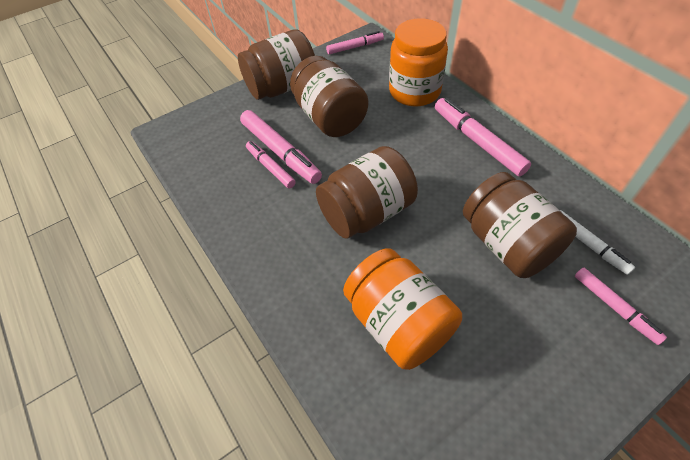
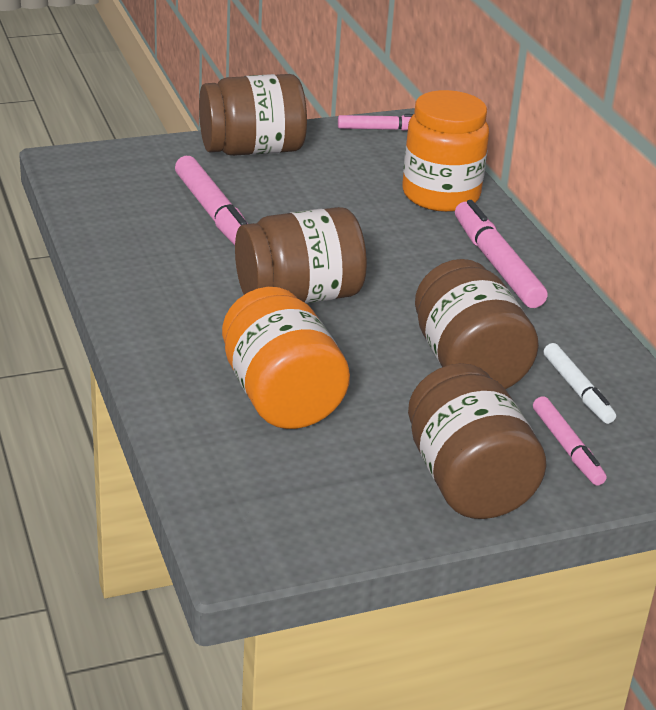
camera: 10 degrees right, 20 degrees down
pink marker [246,141,296,188] -> none
brown jar [290,56,369,137] -> brown jar moved to [408,363,547,519]

